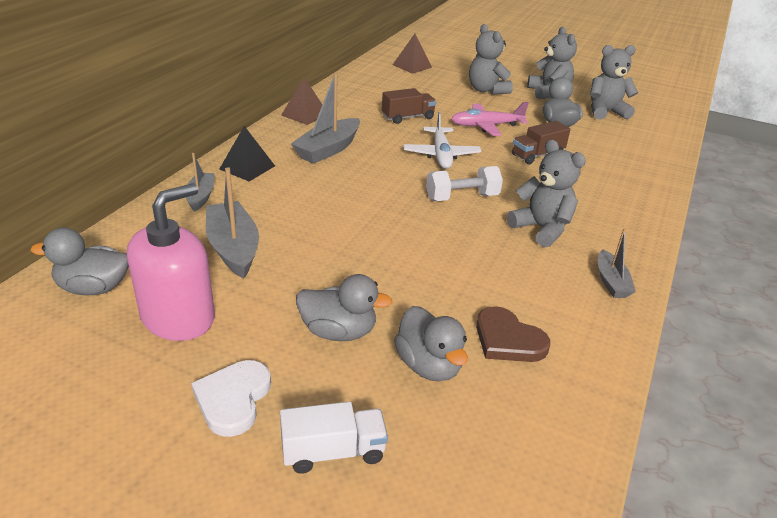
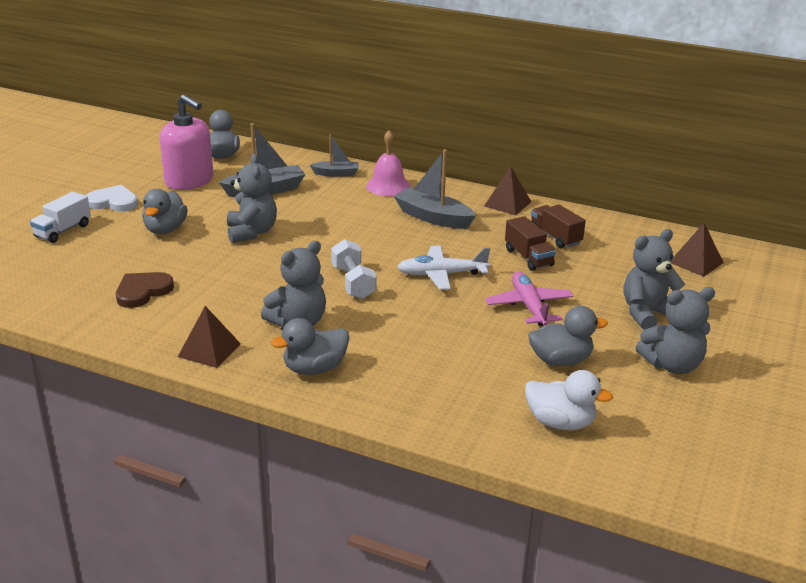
camera: 90 degrees right, 5 degrees down
black pyramid [219,126,275,181] -> pink bell [366,131,411,196]
white truck [280,402,388,474] -> white truck turned 45 degrees clockwise [30,192,91,243]
grey duck [394,306,468,381] -> grey duck moved to [271,318,349,375]
brown truck [512,121,571,164] -> brown truck moved to [531,204,586,248]
grey teddy bear [590,45,638,120] -> grey teddy bear moved to [227,154,277,243]
grey boat [598,228,636,298] -> brown pyramid [178,306,241,368]
none -> white duck [525,370,613,430]

